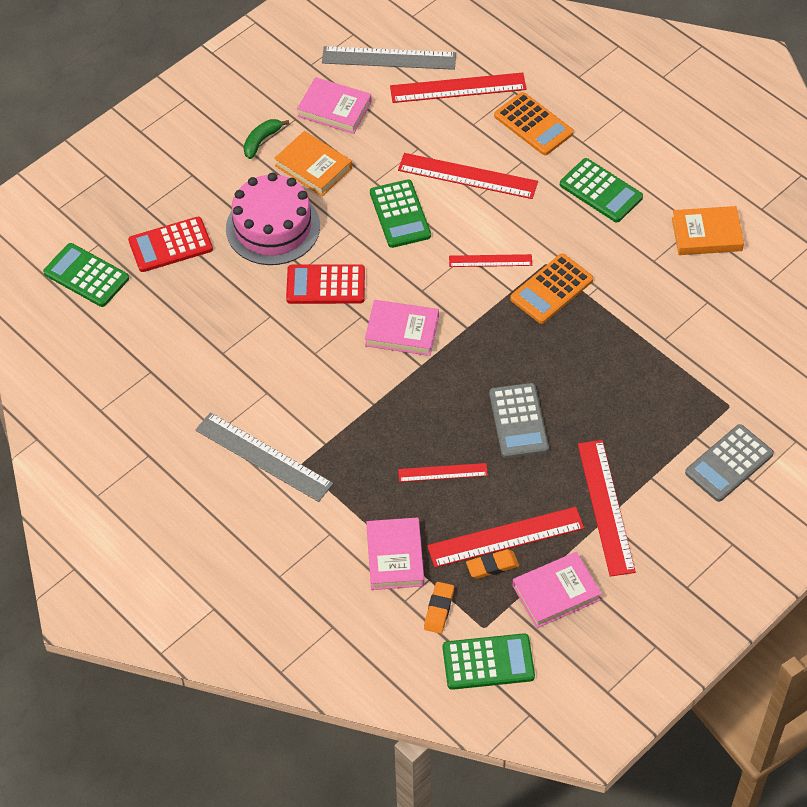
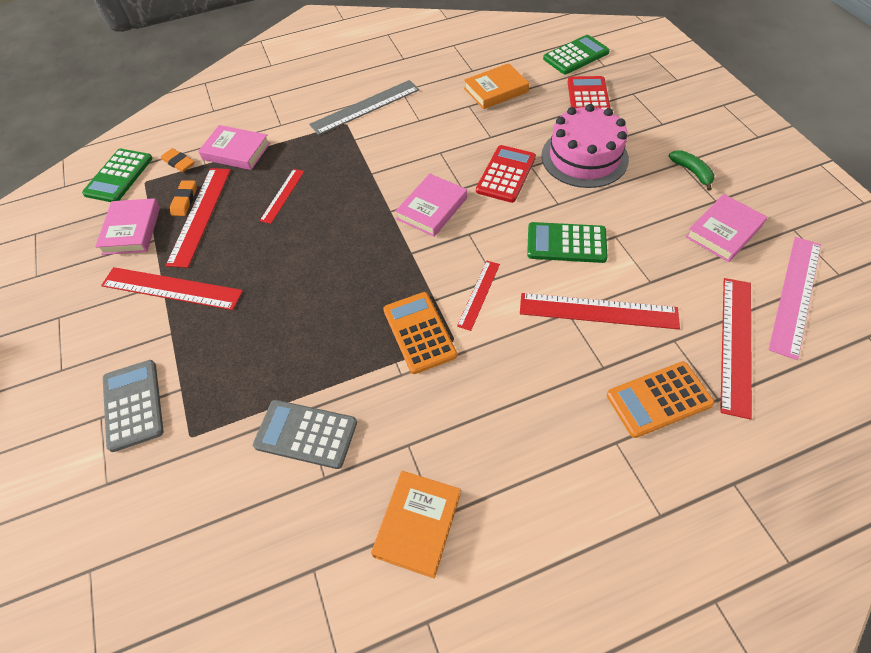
camera: 115 degrees right, 0 degrees up
orange book [274,131,352,196] -> orange book moved to [464,63,529,109]
grey ruler [322,46,456,70] -> pink ruler [769,237,821,360]
red ruler [398,153,538,199] -> red ruler turned 60 degrees clockwise [520,293,680,329]
grey calculator [489,383,549,458] -> grey calculator moved to [253,400,357,469]
green calculator [560,158,643,222] -> none

